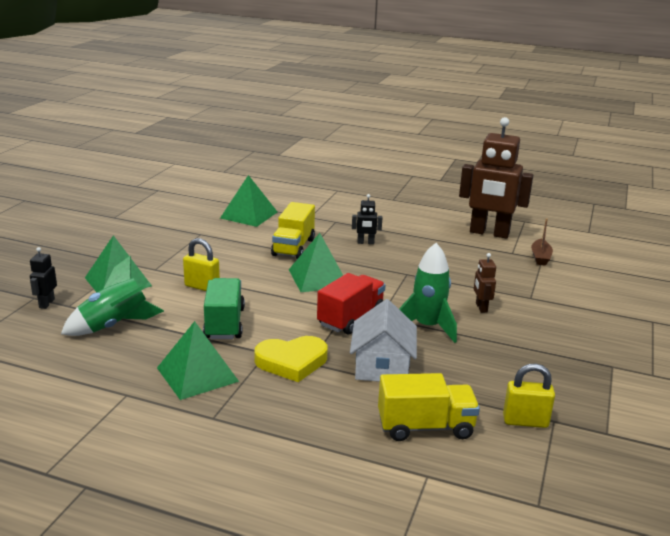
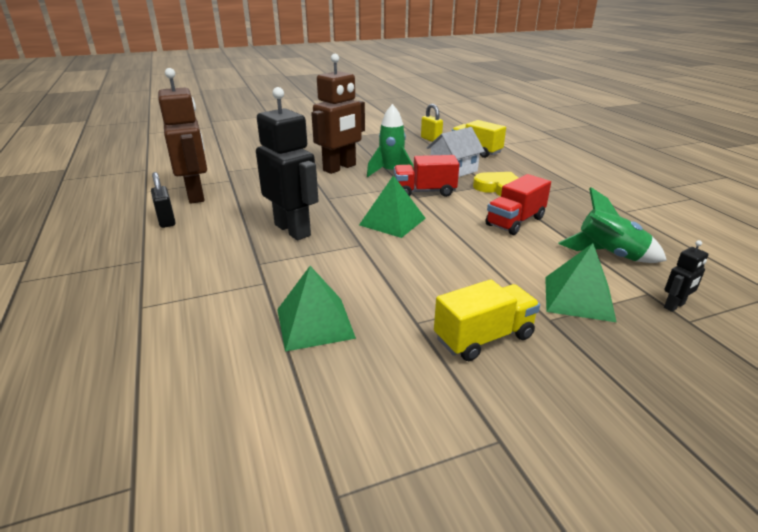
camera: 130 degrees left, 5 degrees up
green pyramid [157,321,239,400] -> none
yellow padlock [183,238,220,291] -> none
green truck [203,278,245,339] -> red truck [485,174,551,235]
yellow truck [271,202,315,259] -> yellow truck moved to [434,279,540,361]
black robot [352,194,382,244] -> black robot [256,87,318,240], size x2.36
brown robot [474,253,496,313] -> brown robot [311,54,365,174], size x2.36
brown boat [531,218,553,266] -> none
none -> black padlock [151,172,176,228]

